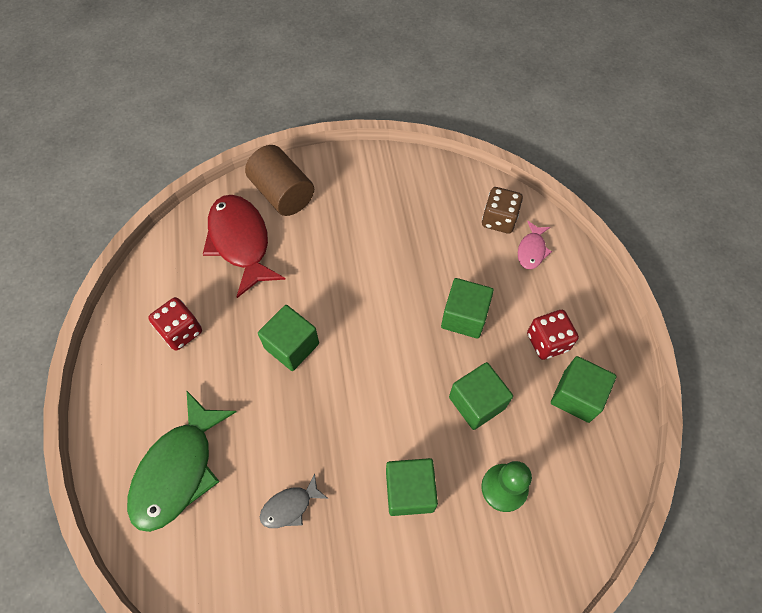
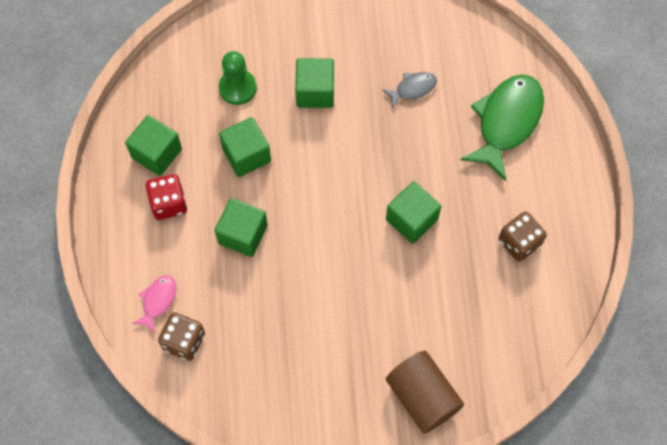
camera: 175 degrees left, 5 degrees up
red dice [148,297,202,351] -> brown dice [499,211,547,262]
red fish [203,195,286,298] -> none

